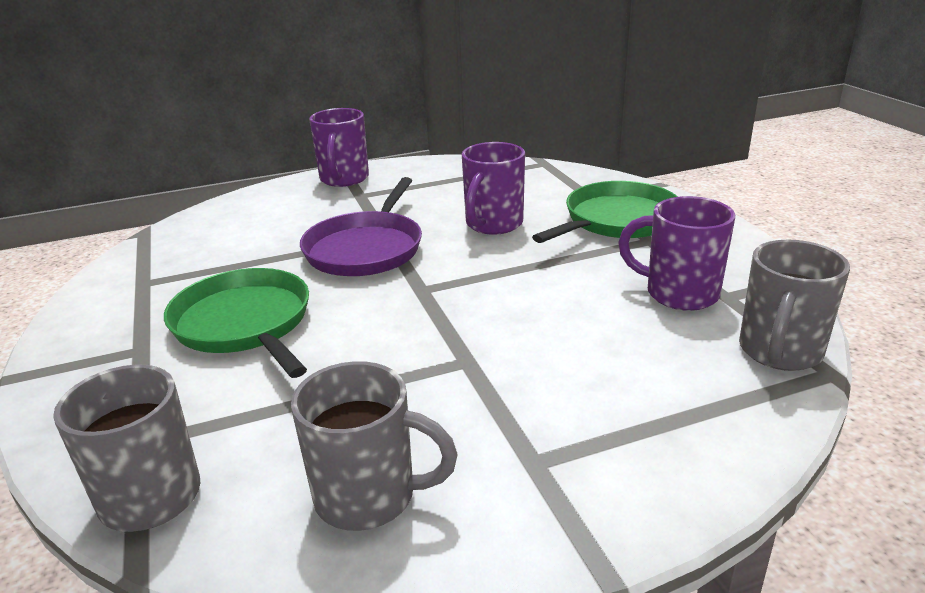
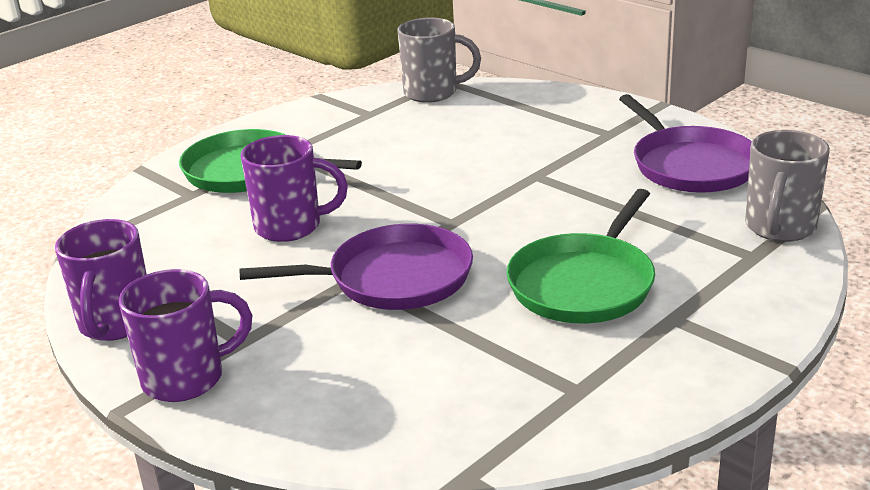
camera: 115 degrees left, 0 degrees up
grey mug [291,361,458,531] -> purple pan [619,94,752,193]
purple mug [618,196,735,311] -> purple mug moved to [55,219,147,341]

